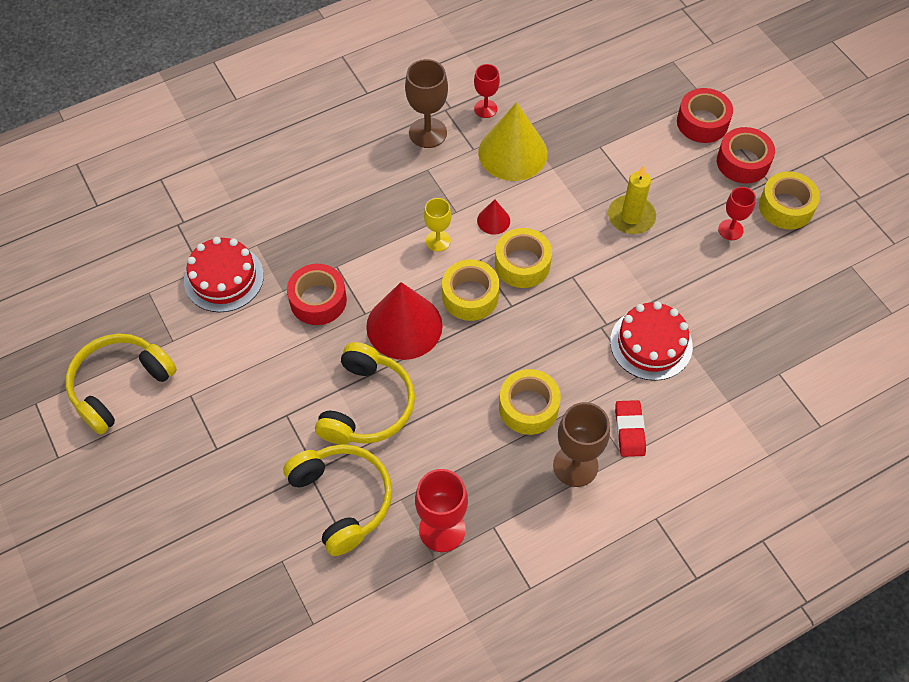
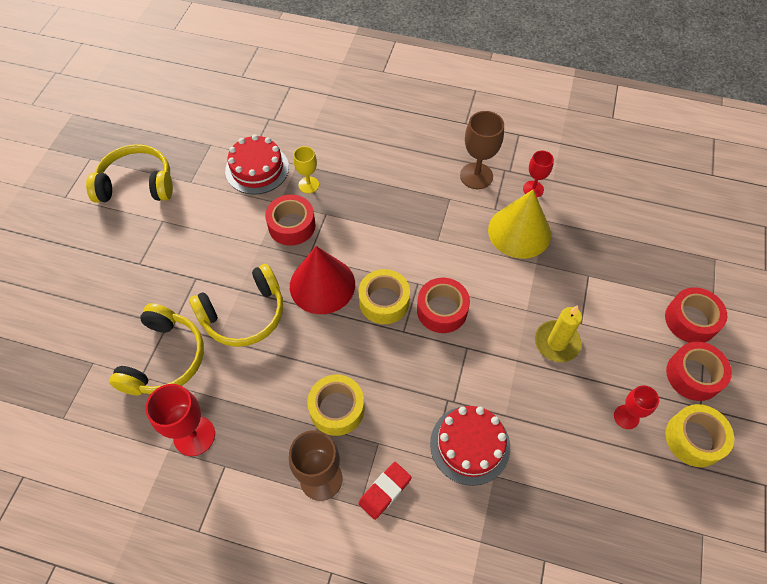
camera: 45 degrees right, 0 degrees up
yellow goblet [424,198,452,252] -> yellow goblet moved to [293,146,319,193]
red cone [477,199,510,235] -> none
yellow tape [495,228,552,288] -> red tape [417,278,470,333]

